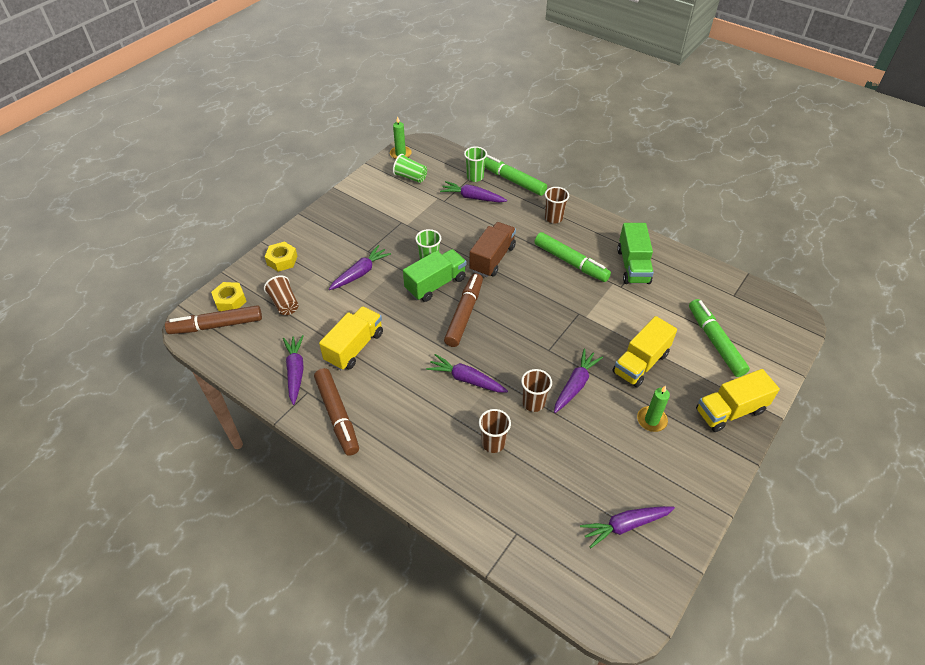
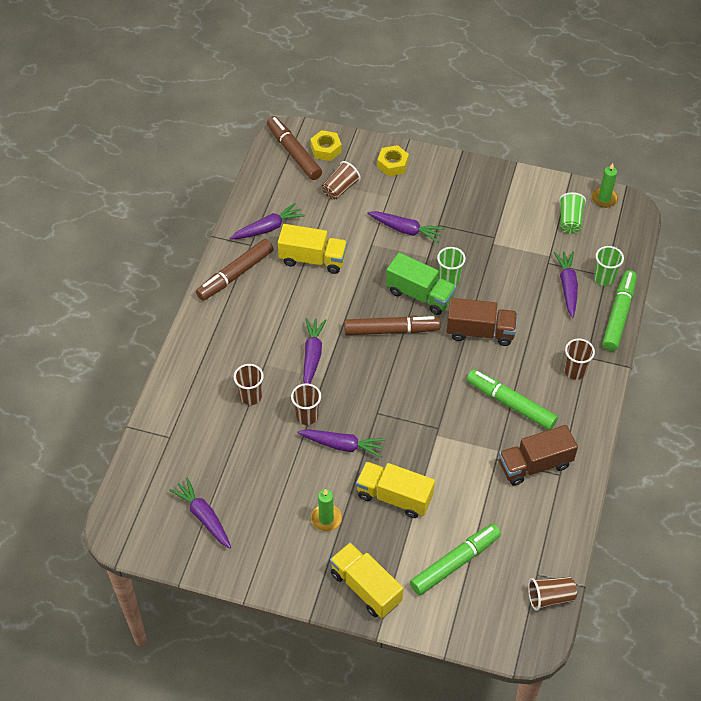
camera: 70 degrees right, 5 degrees up
green marker [534,232,611,282] -> green marker turned 105 degrees clockwise [467,369,558,430]
green truck [617,223,654,284] -> brown truck [499,425,578,486]
none -> brown cup [528,577,577,611]

